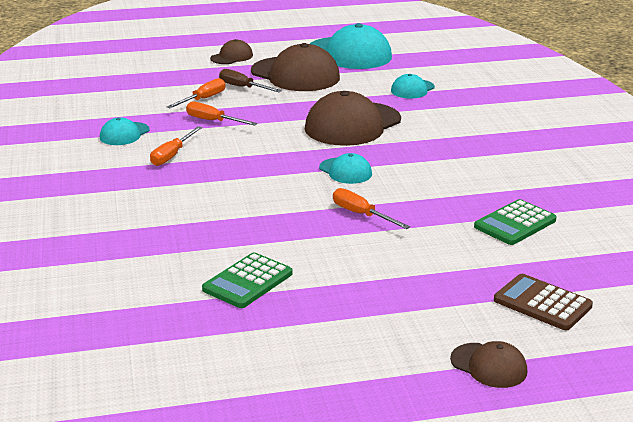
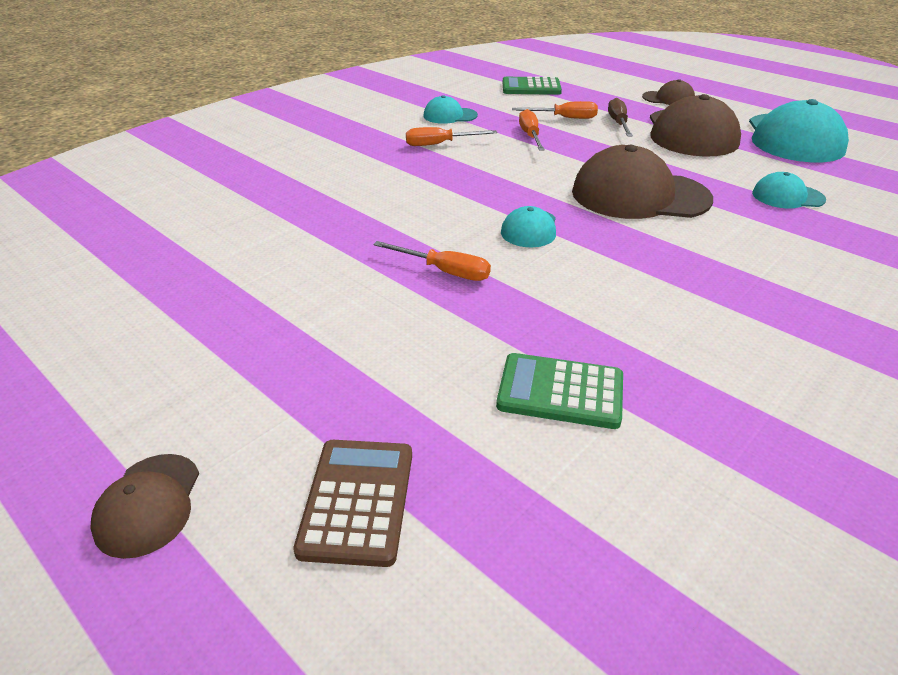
camera: 55 degrees right, 10 degrees up
green calculator [202,253,292,308] -> green calculator moved to [503,76,562,95]
orange screwdriver [333,188,410,229] -> orange screwdriver turned 105 degrees clockwise [373,241,491,281]

